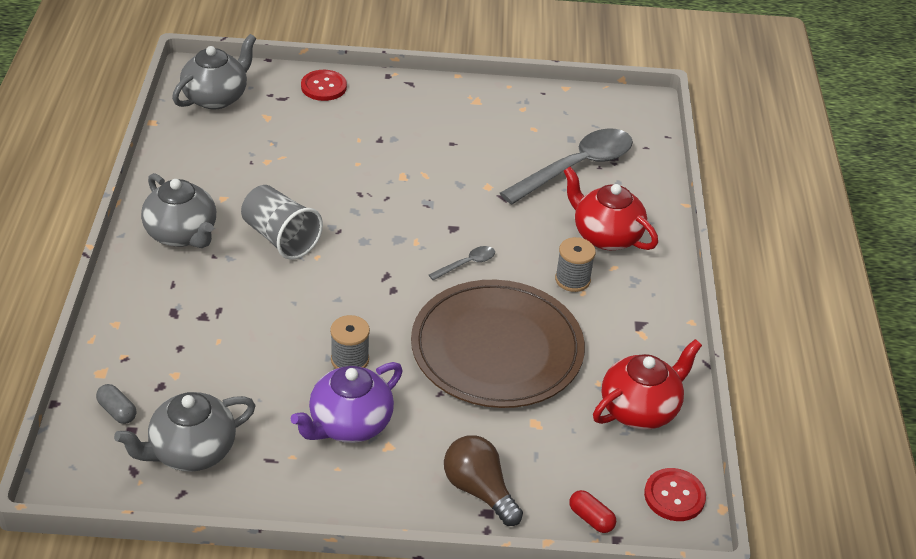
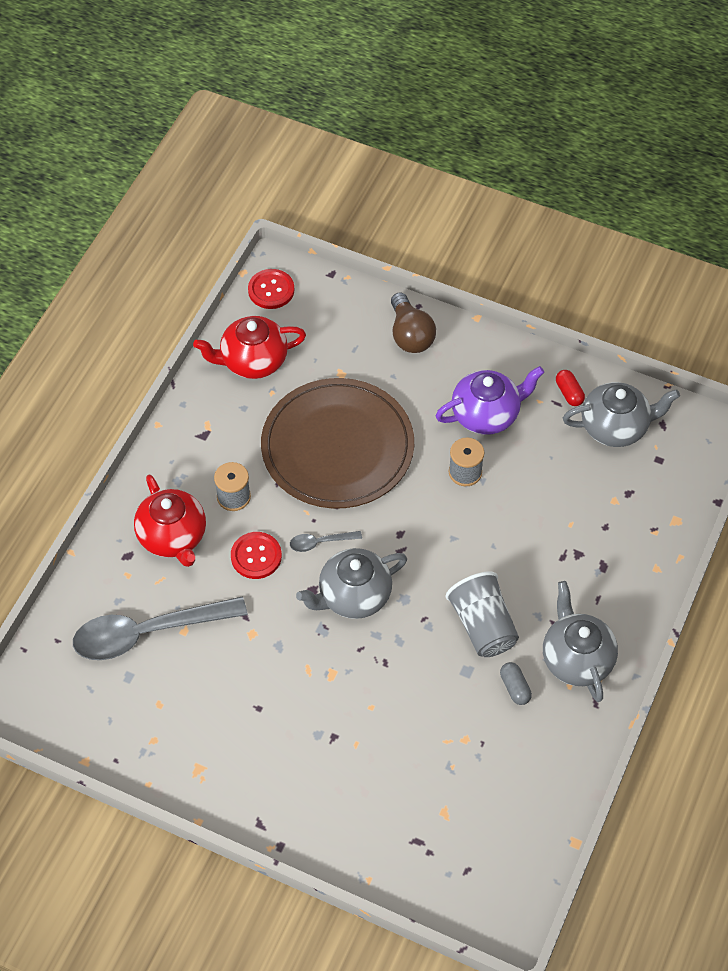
camera: 155 degrees left, 15 degrees up
grey capsule [96,384,136,424] -> grey capsule moved to [500,662,532,705]
grey teapot [172,34,256,109] -> grey teapot moved to [296,548,407,619]
red button [301,70,347,101] -> red button moved to [231,532,282,579]
red capsule [569,490,616,533] -> red capsule moved to [556,370,585,406]

